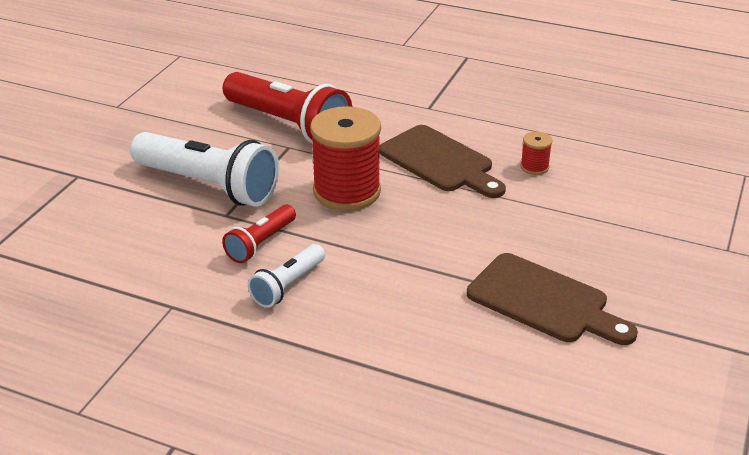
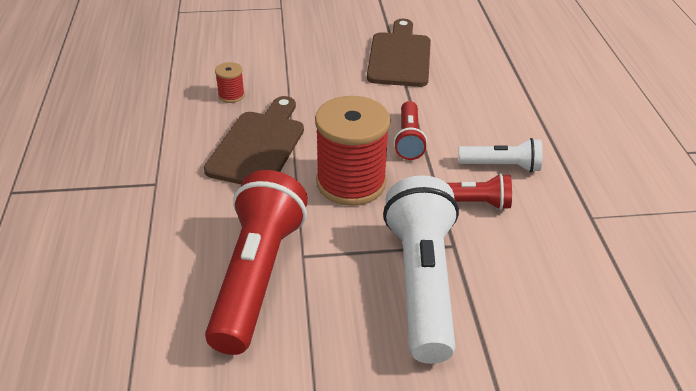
camera: 120 degrees left, 5 degrees up
none -> red flashlight [394,101,427,160]

